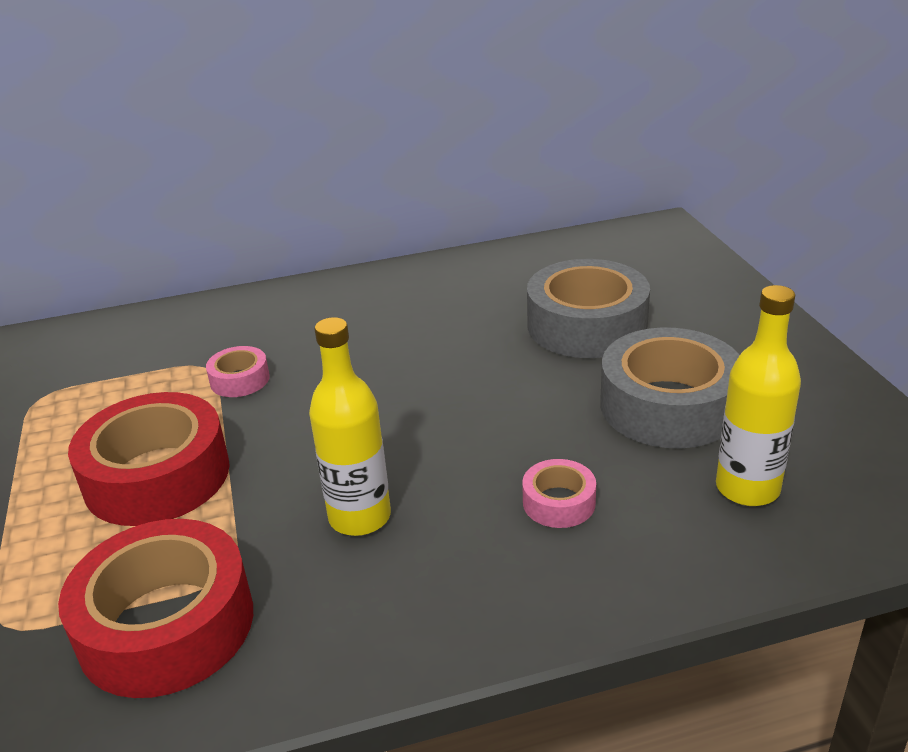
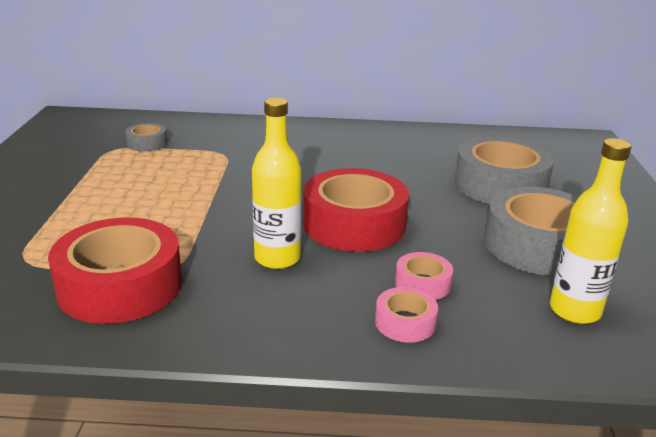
camera: 15 degrees right, 5 degrees down
red tape [68,392,230,526] -> red tape moved to [303,168,409,252]
pink tape [206,346,270,397] -> pink tape moved to [375,287,438,343]
none -> grey tape [125,123,167,152]

